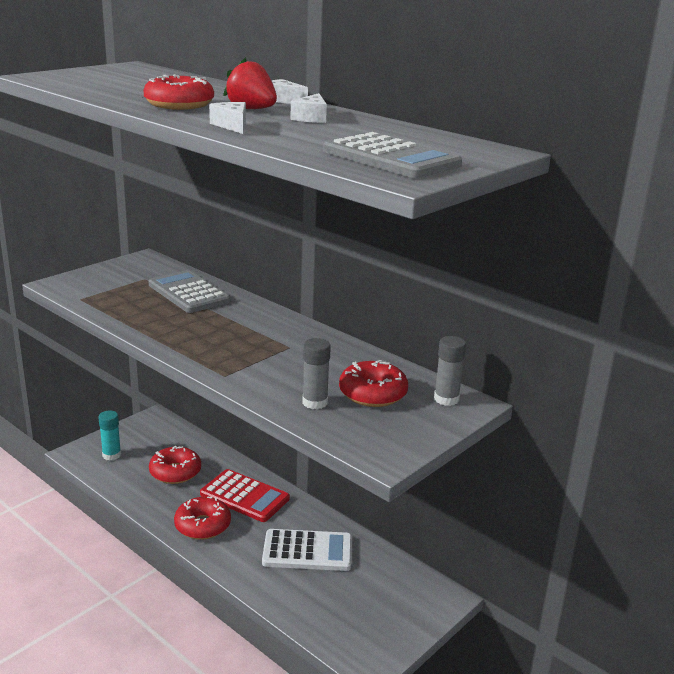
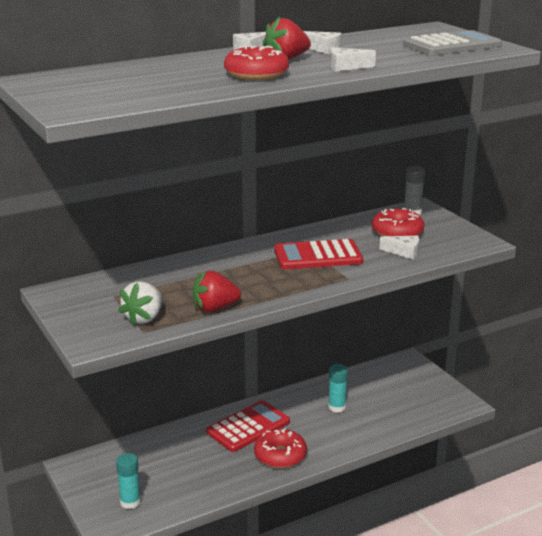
camera: 70 degrees left, 0 degrees up
grey calculator [148,270,231,313] -> none
red donut [149,446,201,484] -> none
white calculator [262,529,352,571] -> turquoise glue stick [328,364,348,413]
grey glue stick [302,338,331,409] -> white cheese [380,236,419,259]
none -> white strawberry [118,281,162,326]
none -> red strawberry [193,271,241,312]
none -> red calculator [274,239,363,269]

